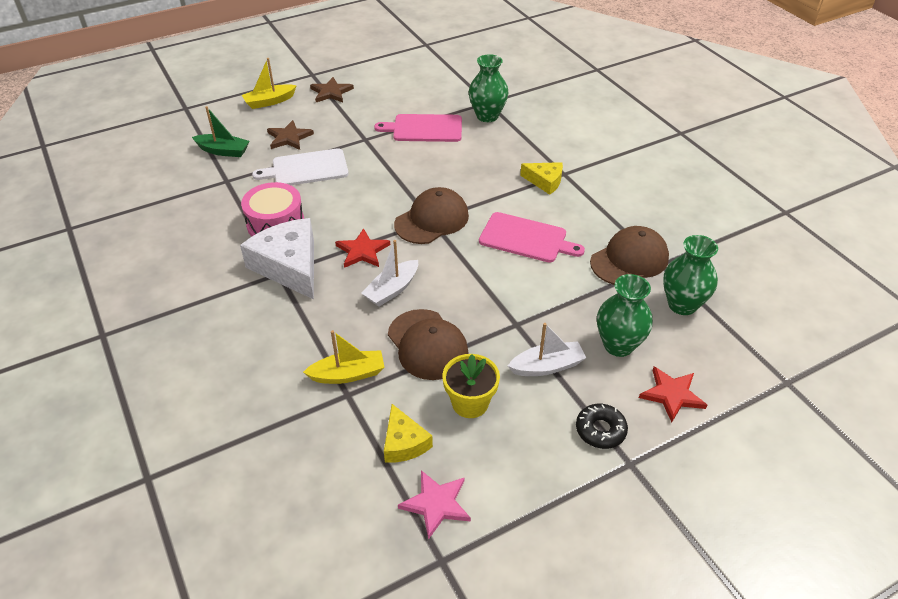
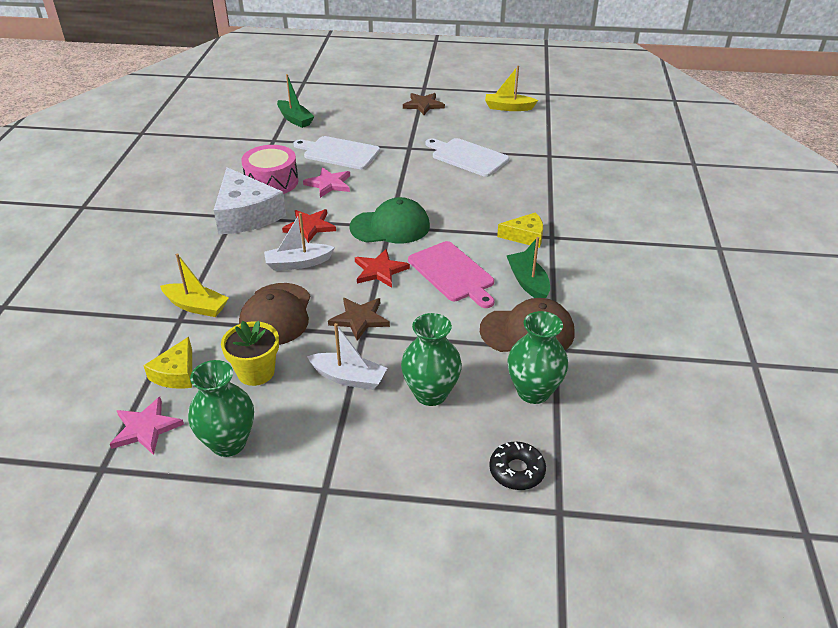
camera: 35 degrees right, 5 degrees down
white cheese [240,218,314,299] -> white cheese turned 150 degrees clockwise [214,167,286,235]
yellow boat [242,58,297,109] -> yellow boat moved to [485,66,538,111]
brown star [267,120,314,150] -> brown star moved to [328,298,390,341]
pink cutting board [374,114,462,142] -> white cutting board [426,138,509,177]
brown cap [394,187,469,244] -> green cap [349,197,430,243]
green vase [469,54,509,122] -> green vase moved to [188,360,254,457]
yellow cheese [520,162,563,195] -> yellow cheese turned 60 degrees counterclockwise [497,212,543,248]
black donut [576,404,628,449] -> black donut moved to [489,442,546,490]
red star [639,367,707,422] -> red star moved to [355,249,410,288]
none -> pink star [303,167,350,198]
none -> green boat [507,237,550,298]

